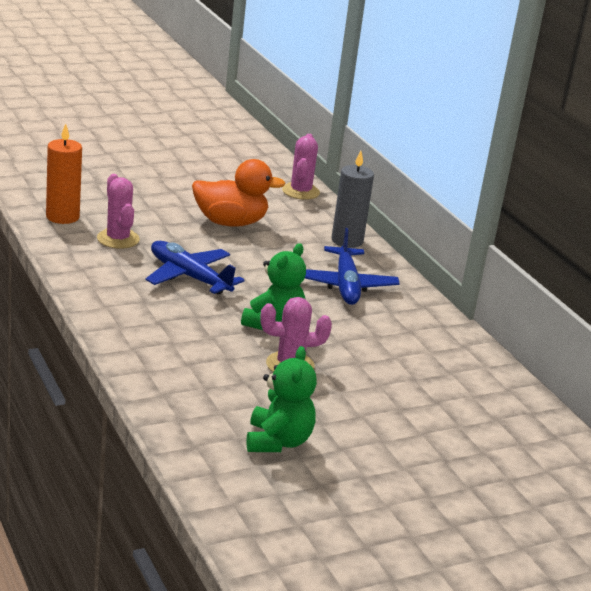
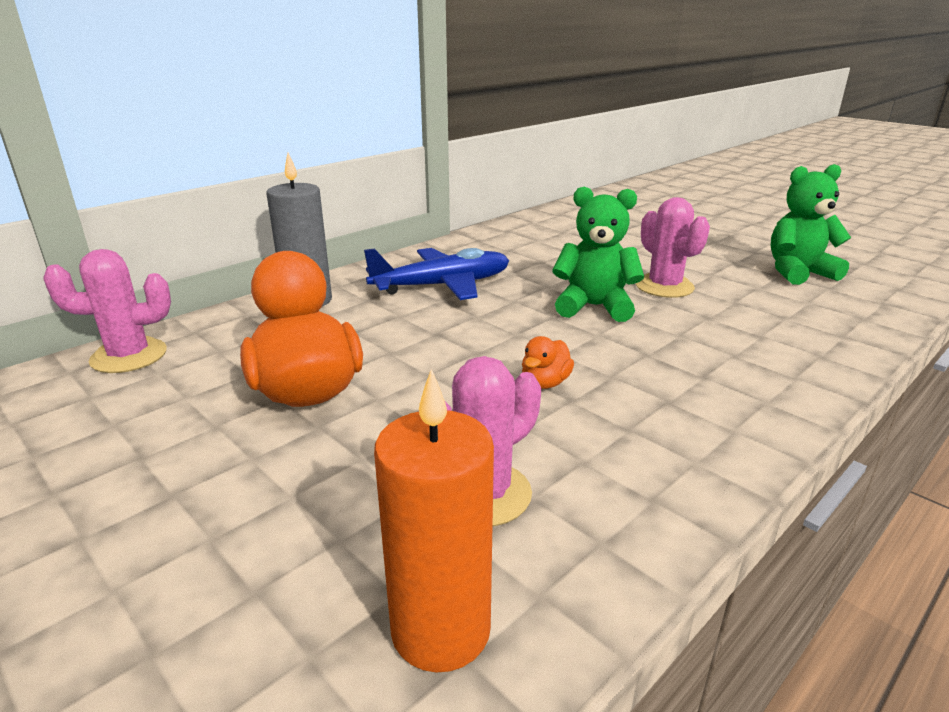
camera: 105 degrees left, 0 degrees up
blue plane [146,241,244,294] -> orange duck [522,336,574,389]

